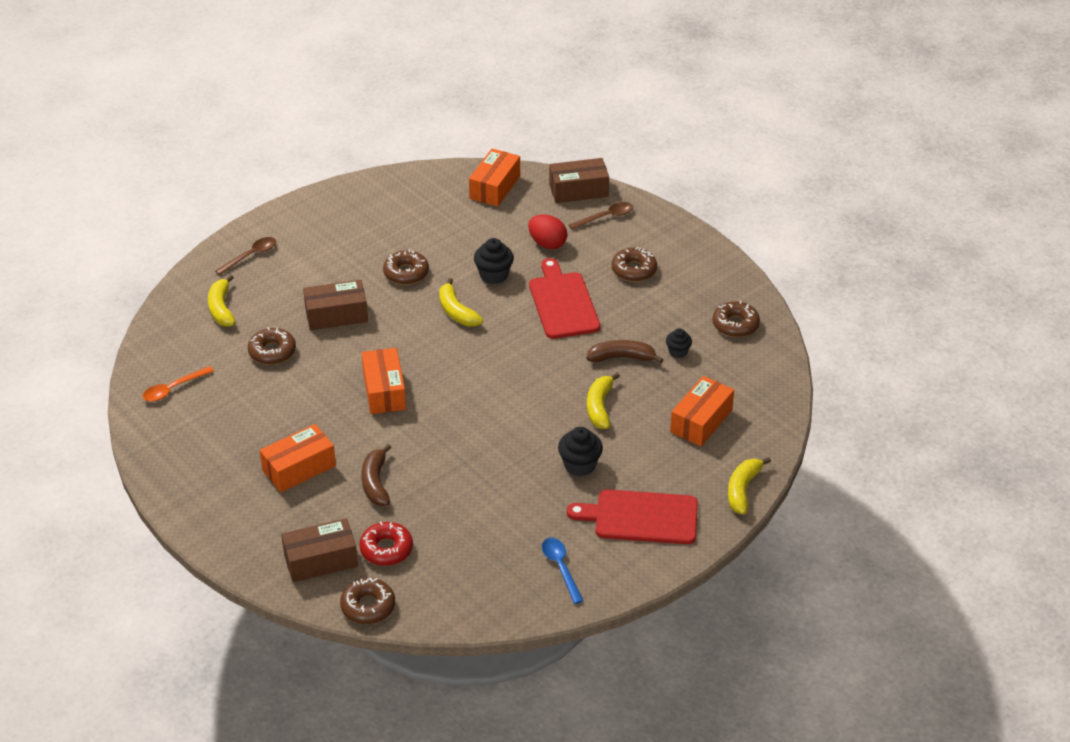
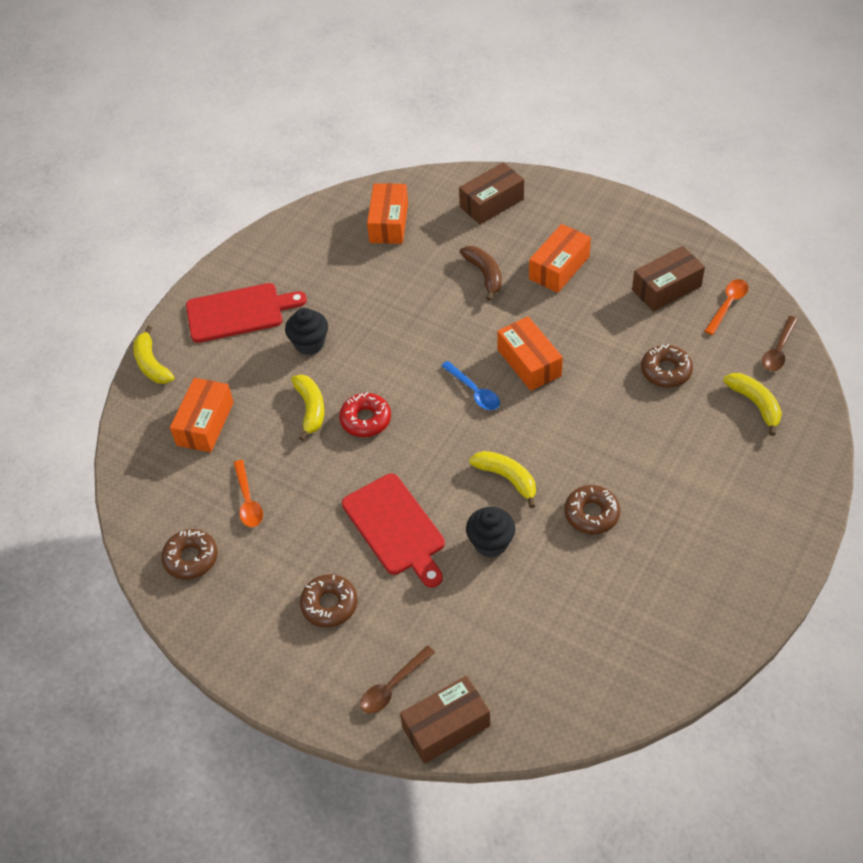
camera: 165 degrees right, 10 degrees up
brown spoon [215,237,276,275] -> brown spoon moved to [762,316,798,371]
brown box [303,280,368,330] -> brown box moved to [632,246,705,311]
brown donut [340,578,395,624] -> none
red donut [359,522,413,566] -> red donut moved to [339,392,391,437]
orange box [469,149,520,207] -> orange box moved to [367,183,408,244]
red egg [528,214,567,249] -> none
blue spoon [542,538,584,604] -> blue spoon moved to [441,361,500,410]
brown banana [587,340,664,363] -> none
black cupcake [666,328,692,358] -> orange spoon [234,460,263,527]
yellow banana [728,457,771,514] -> yellow banana turned 150 degrees clockwise [133,326,174,384]

